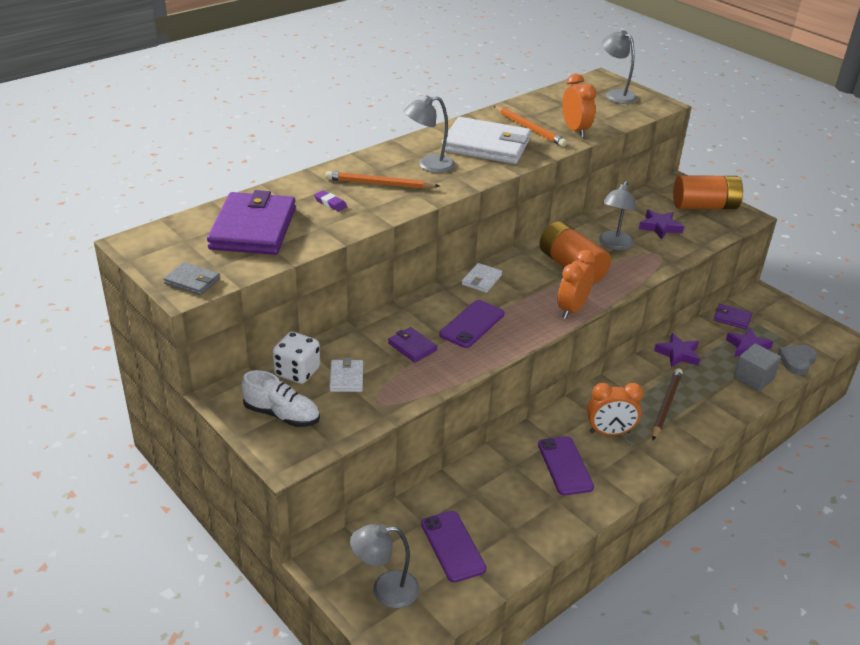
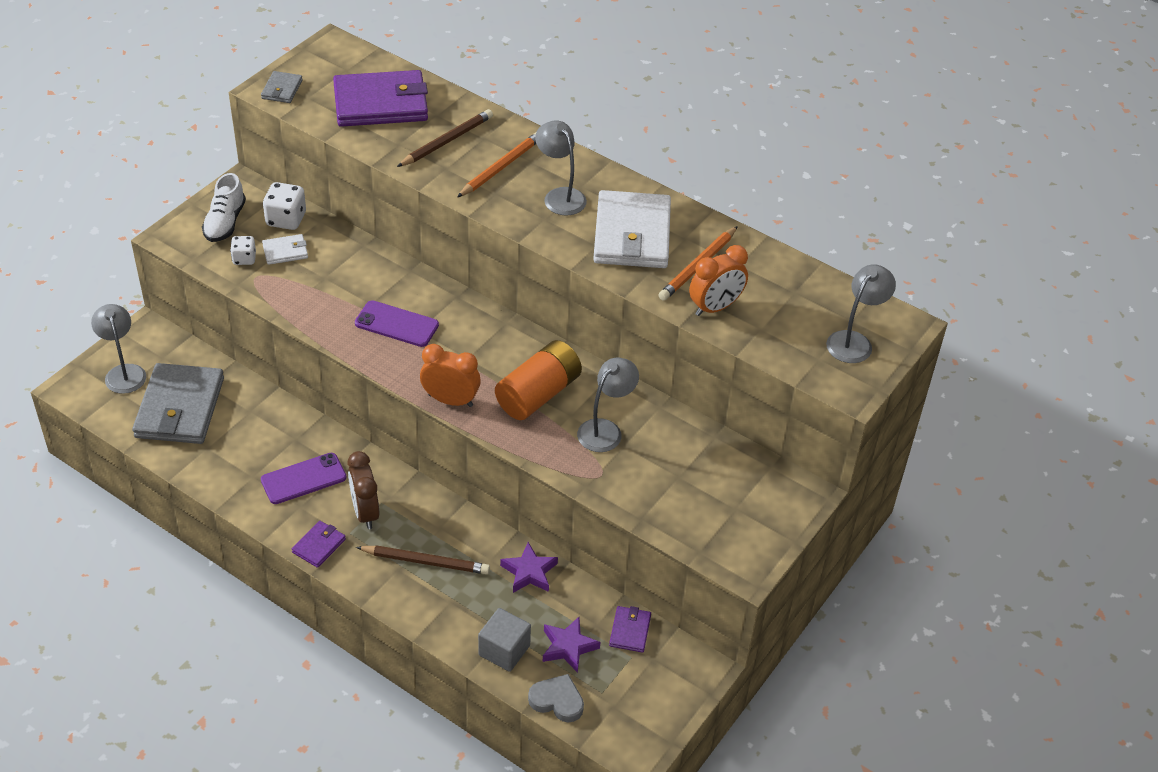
camera: 75 degrees right, 10 degrees up
purple eraser [314,190,347,211] -> brown pencil [397,109,493,167]
orange pencil [325,171,440,189] -> orange pencil turned 45 degrees clockwise [457,132,536,197]
purple wallet [388,327,437,363] -> purple wallet moved to [292,521,346,568]
purple phone [421,511,486,583] -> grey wallet [132,363,224,444]
white wallet [462,263,502,293] -> none
orange clock [587,383,644,435] -> brown clock [348,451,379,529]
grey lamp [599,181,636,250] -> grey lamp turned 120 degrees clockwise [577,358,639,452]
purple star [639,210,684,239] -> none
orange battery [673,175,743,209] -> none
none -> white dice [230,236,256,265]

